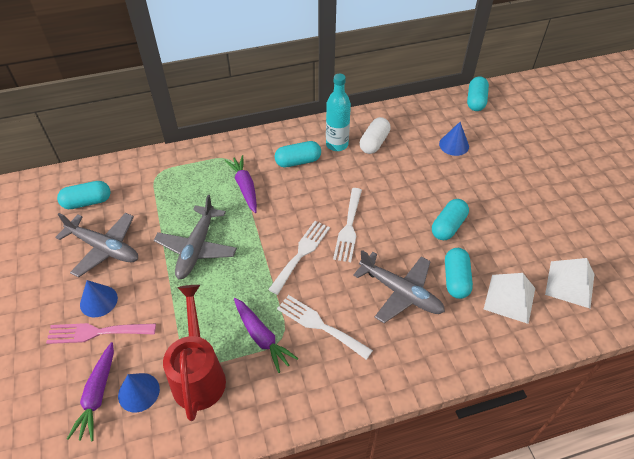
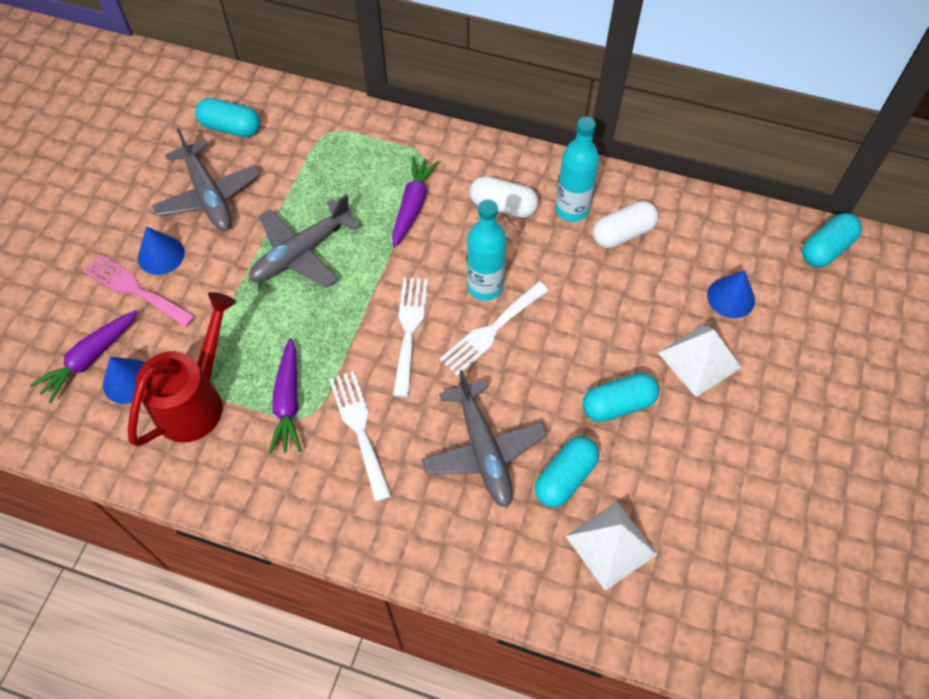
camera: 35 degrees right, 10 degrees up
white fork [268,221,330,295] -> white fork turned 60 degrees counterclockwise [393,278,428,397]
turquoise capsule [275,141,321,167] -> white capsule [470,176,539,218]
white pyramid [545,258,594,308] -> white pyramid moved to [658,325,742,397]
none -> turquoise bottle [467,199,506,301]

